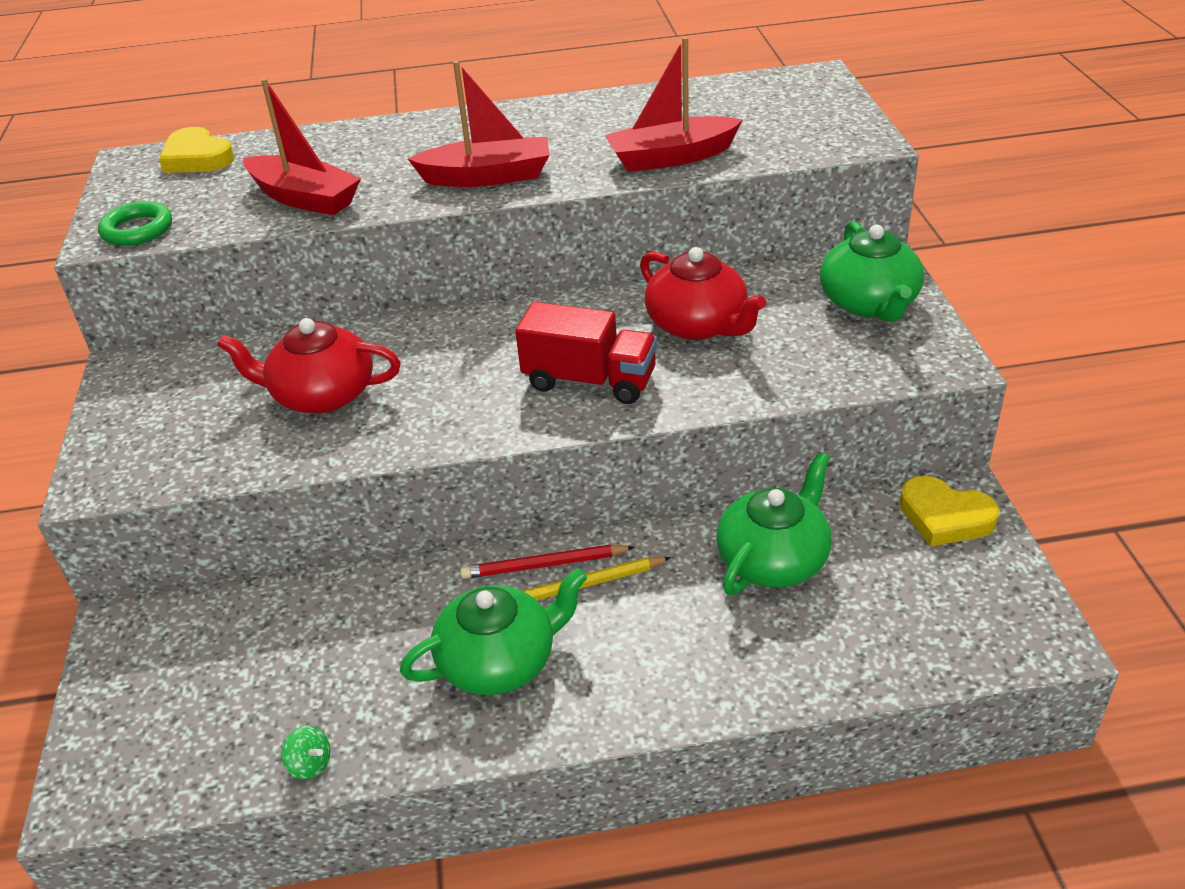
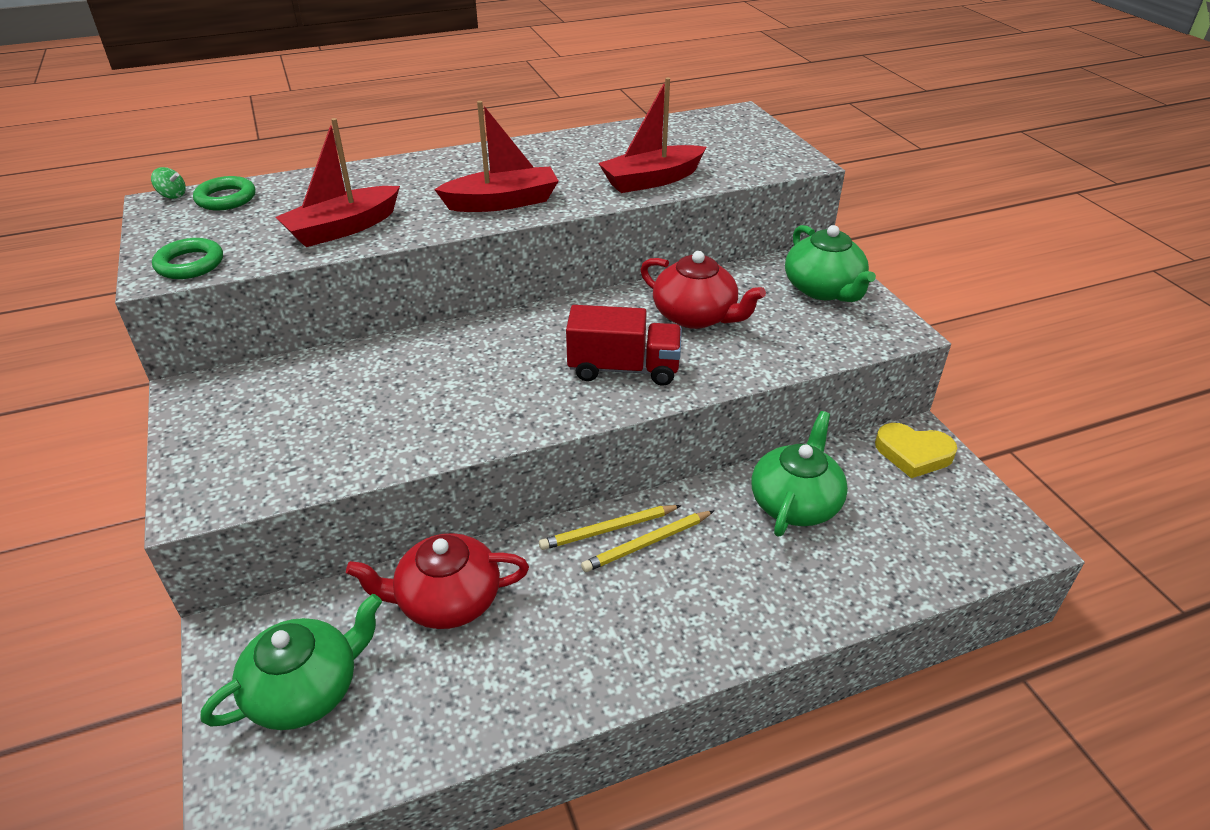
camera: 15 degrees left, 0 degrees up
yellow heart [159,127,234,173] -> green ring [193,176,256,210]
red teapot [217,318,401,414] -> red teapot moved to [346,533,529,629]
red boat [243,78,361,215] -> red boat turned 120 degrees clockwise [275,118,400,247]
green spinning top [281,726,330,780] -> green spinning top moved to [151,167,186,199]
green teapot [400,568,587,695] -> green teapot moved to [200,594,382,730]
red pencil [460,545,635,579] -> yellow pencil [539,505,681,550]

